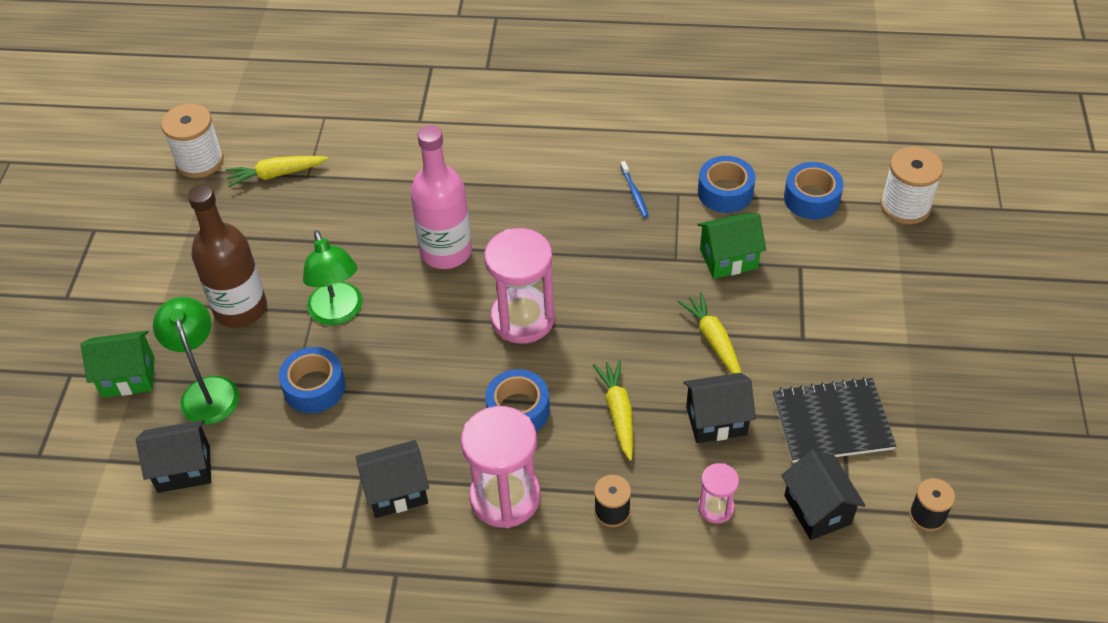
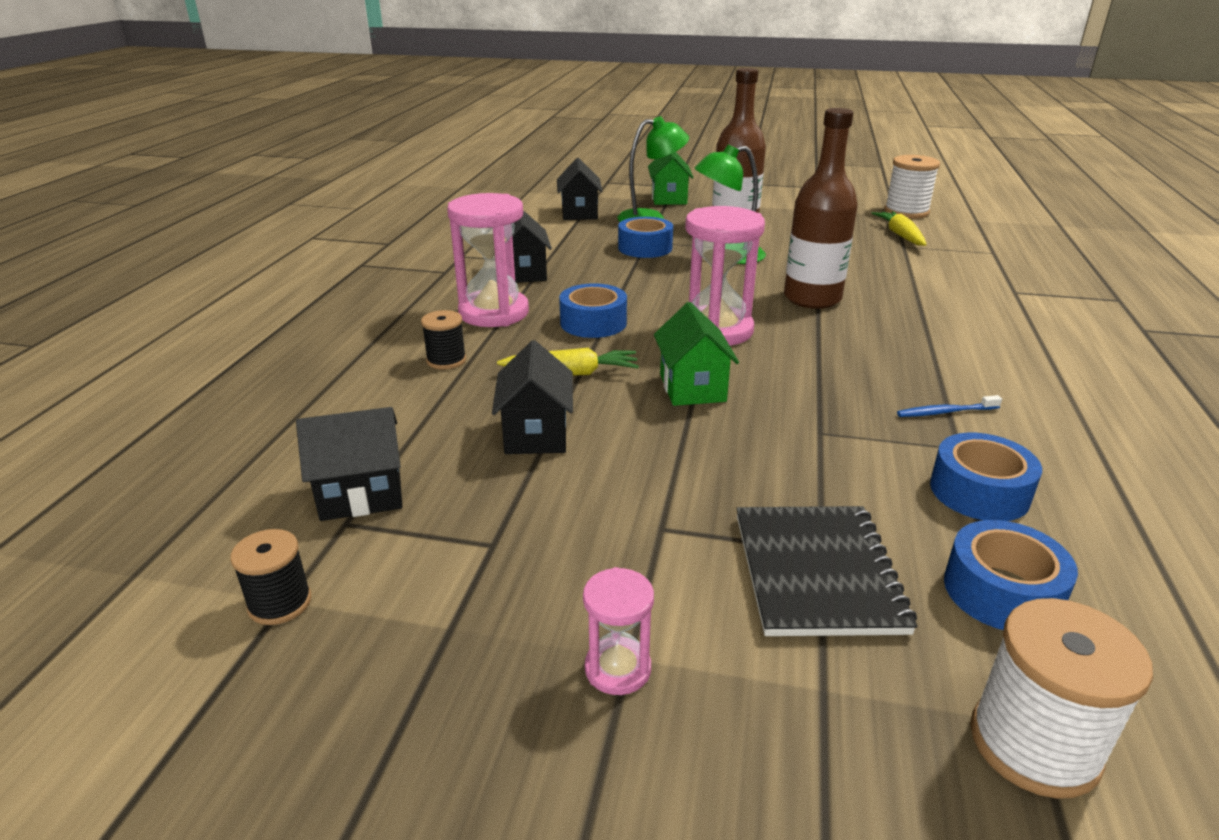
camera: 95 degrees right, 20 degrees down
pink bottle [410,125,472,269] -> brown bottle [784,108,858,309]
yellow carrot [677,292,742,374] -> none
green house [697,213,766,279] -> green house moved to [654,302,739,406]
pink hourglass [698,463,739,524] -> pink hourglass moved to [583,567,654,695]
black notebook [773,377,896,463] -> black notebook moved to [736,506,917,636]

